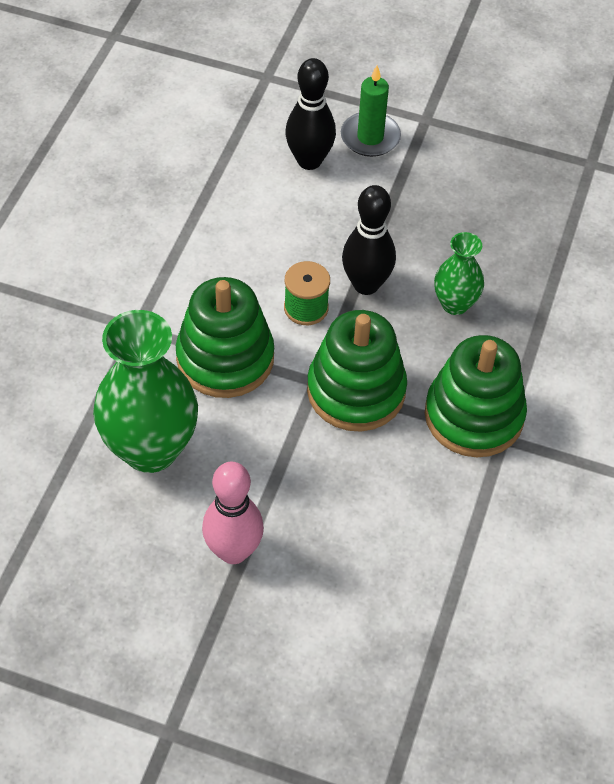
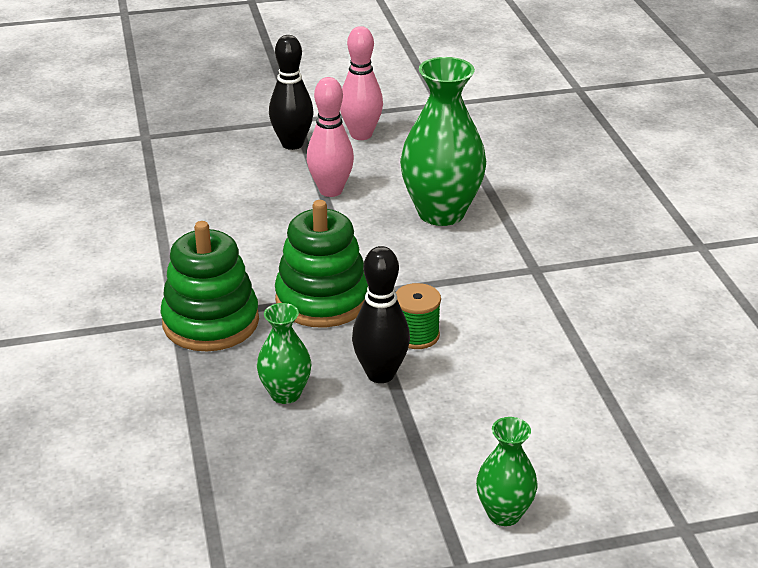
camera: 150 degrees right, 20 degrees down
green stacking toy [176,277,274,398] -> none
black bowling pin [285,58,336,170] -> black bowling pin moved to [269,35,314,150]
green candle [341,65,401,157] -> green vase [476,417,538,526]
none -> pink bowling pin [340,26,383,140]

